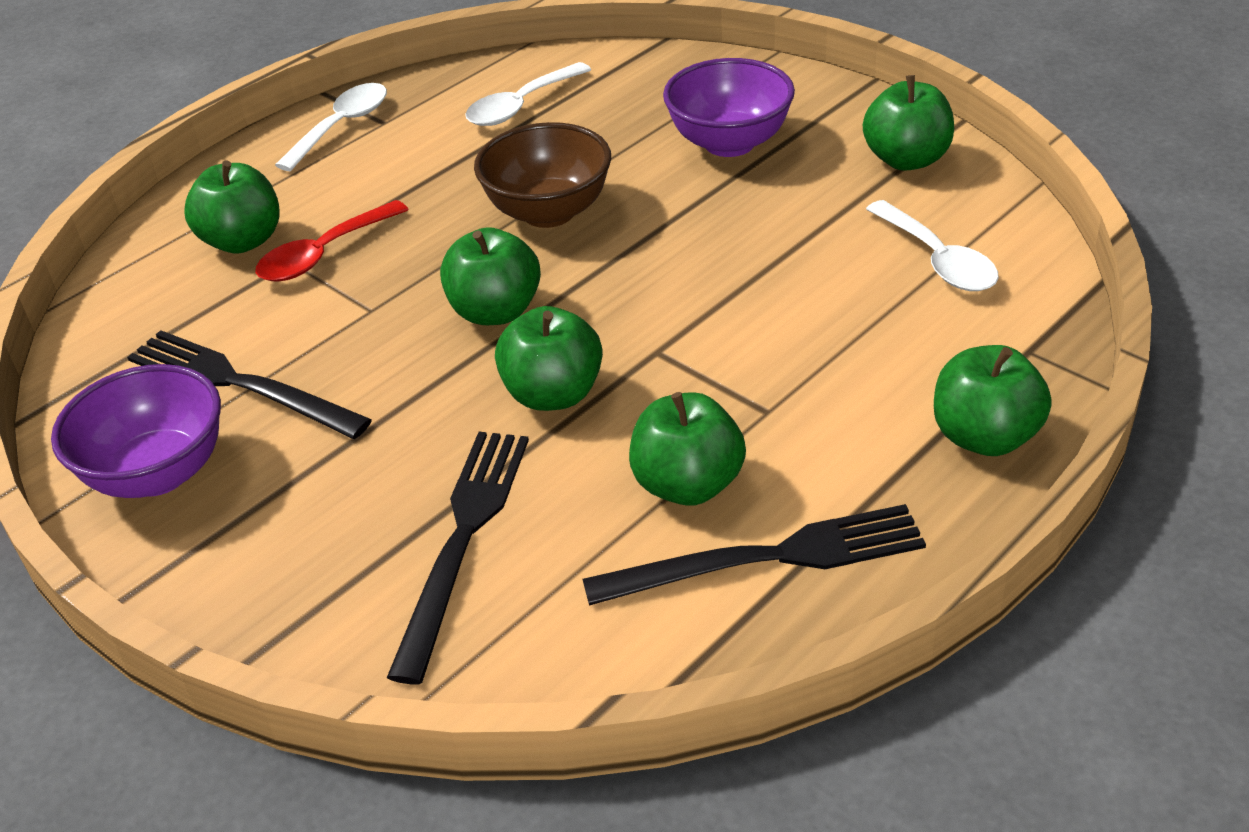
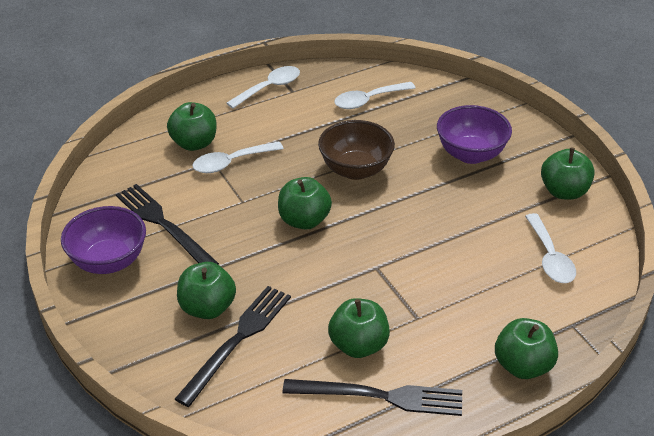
camera: 15 degrees right, 0 degrees up
red spoon [256,200,409,282] -> white spoon [192,141,284,173]
green apple [495,306,603,411] -> green apple moved to [177,262,236,319]

